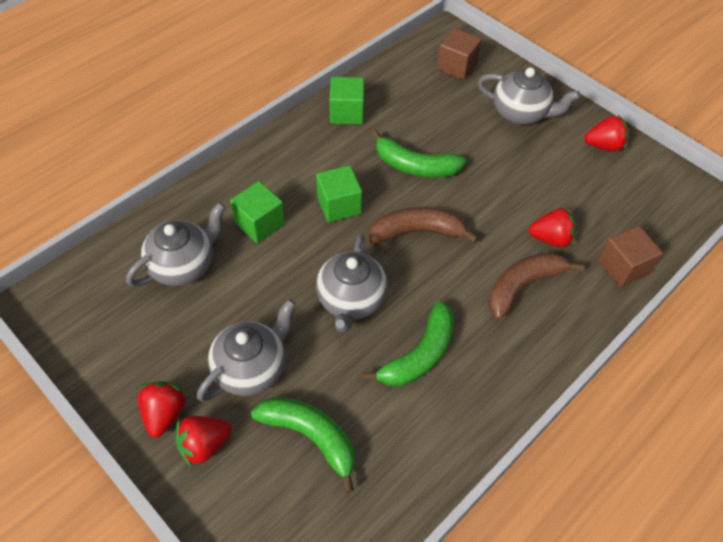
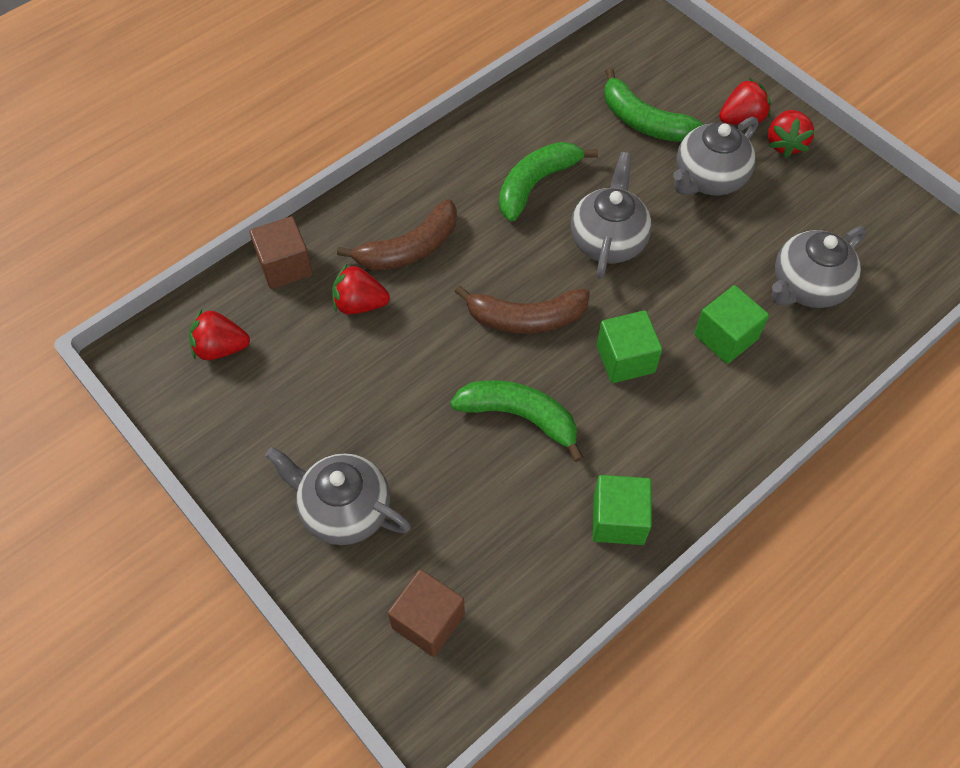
camera: 175 degrees left, 5 degrees up
red strawberry [585,115,629,152] -> red strawberry moved to [189,309,250,360]

